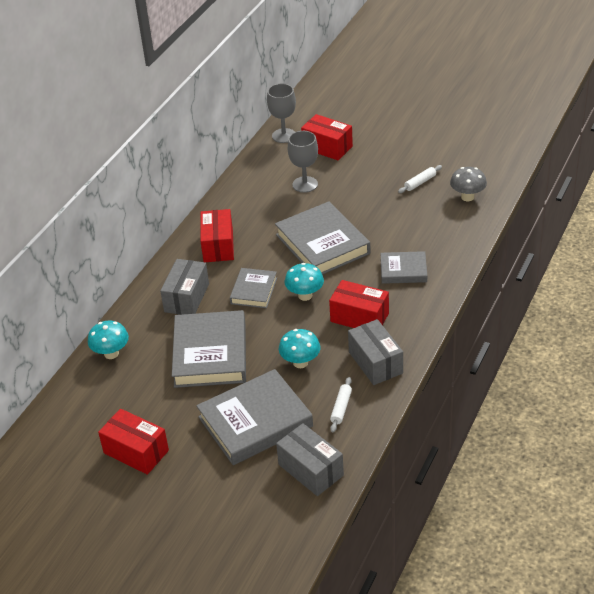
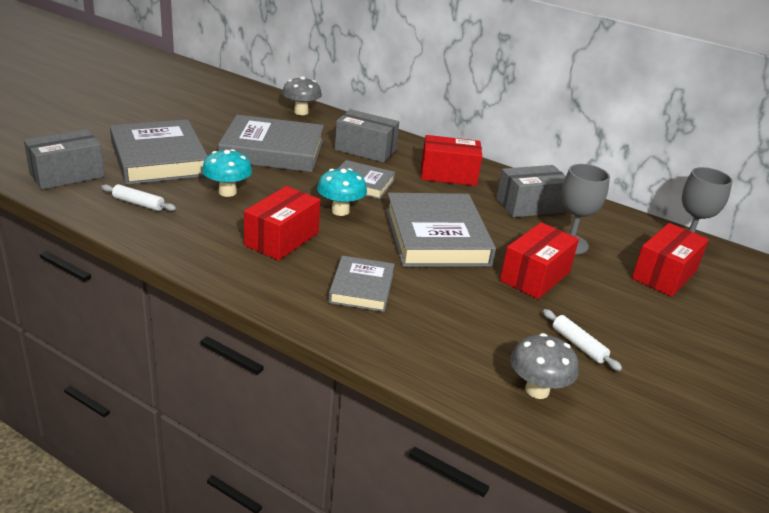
camera: 90 degrees right, 10 degrees down
turquoise mushroom [88,320,129,359] -> grey mushroom [282,76,322,115]
red box [98,409,169,475] -> red box moved to [500,222,579,299]
grey book [275,201,371,275] -> grey book turned 75 degrees counterclockwise [386,193,496,267]
grey box [348,319,403,385] -> grey box moved to [496,165,566,218]

